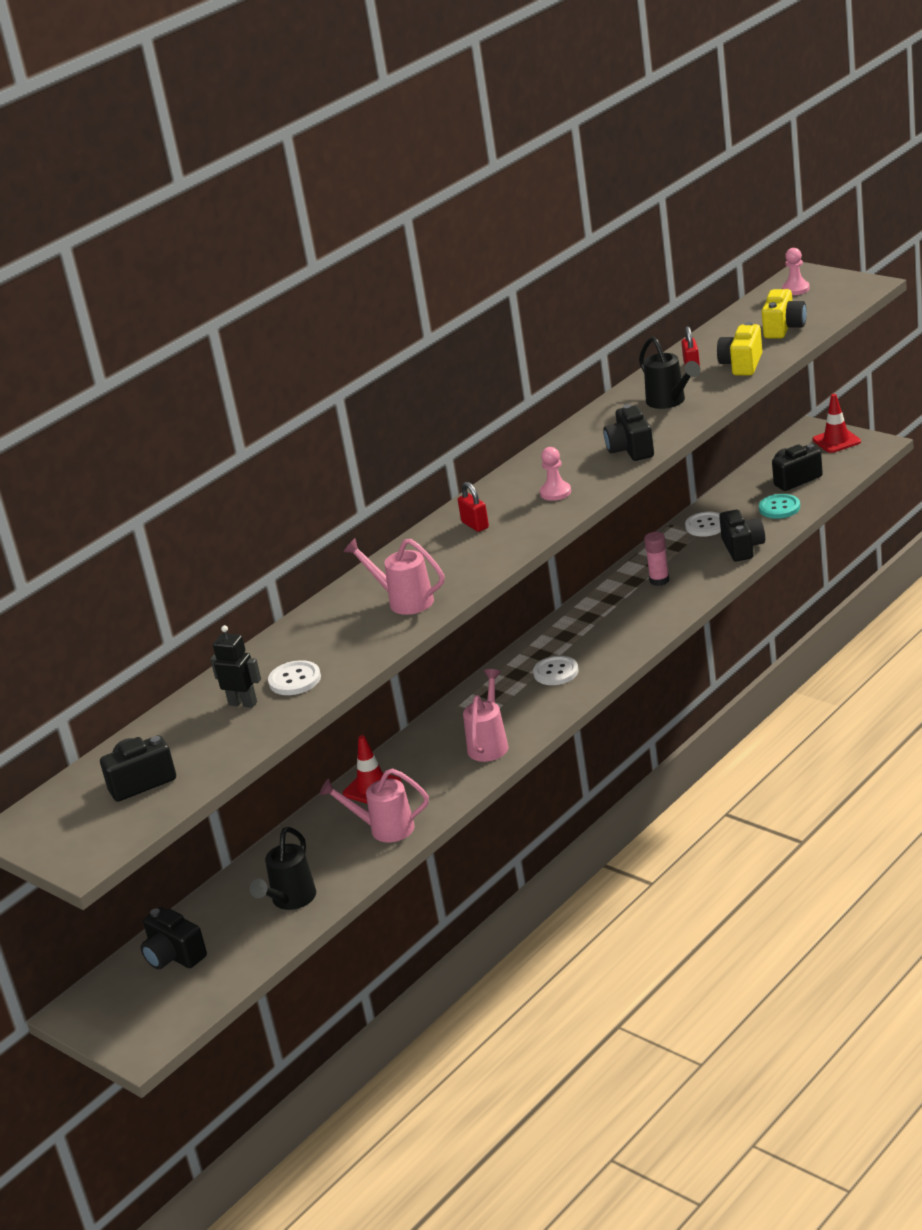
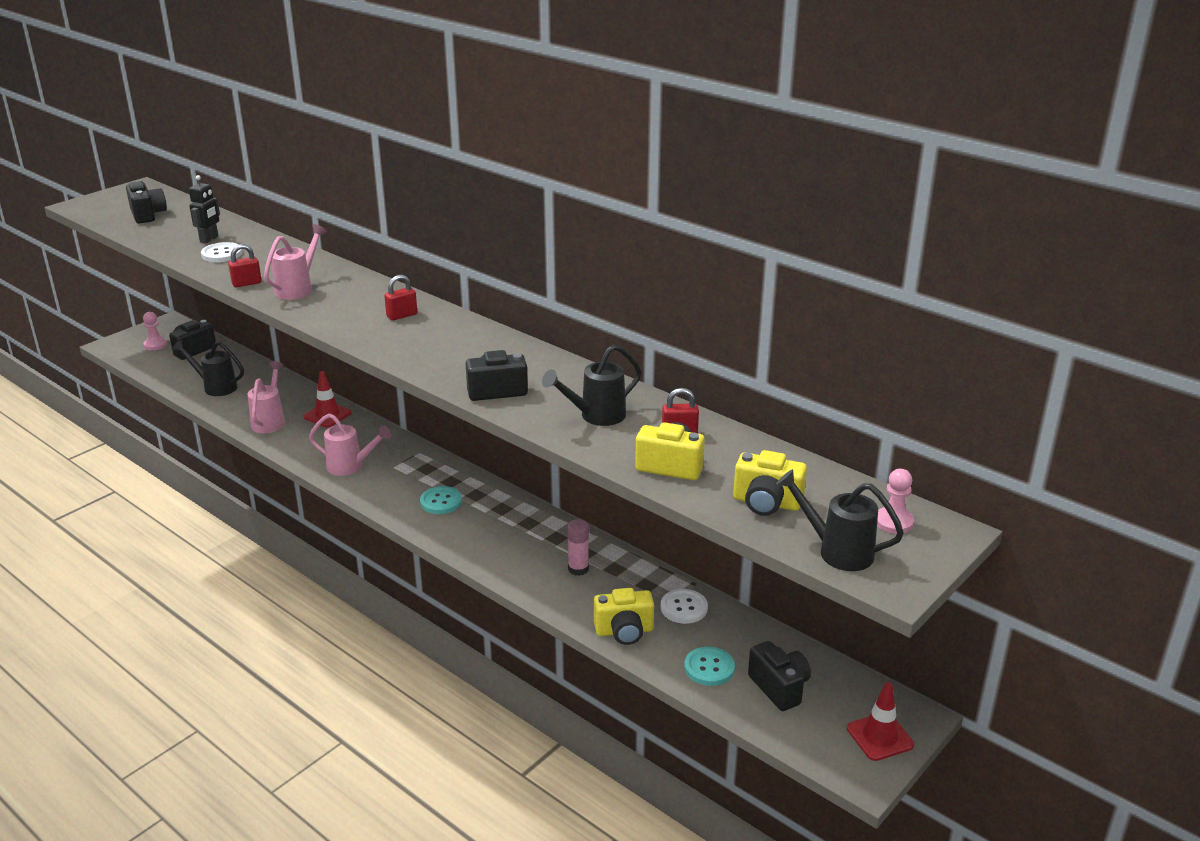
camera: 85 degrees right, 0 degrees up
white button [533,656,578,685] -> turquoise button [420,486,462,514]
pink pawn [540,447,571,501] -> pink pawn moved to [143,312,167,350]
black camera [719,510,765,562] -> yellow camera [594,588,654,645]
none -> red padlock [228,244,262,288]
none -> black watering can [776,469,904,571]

